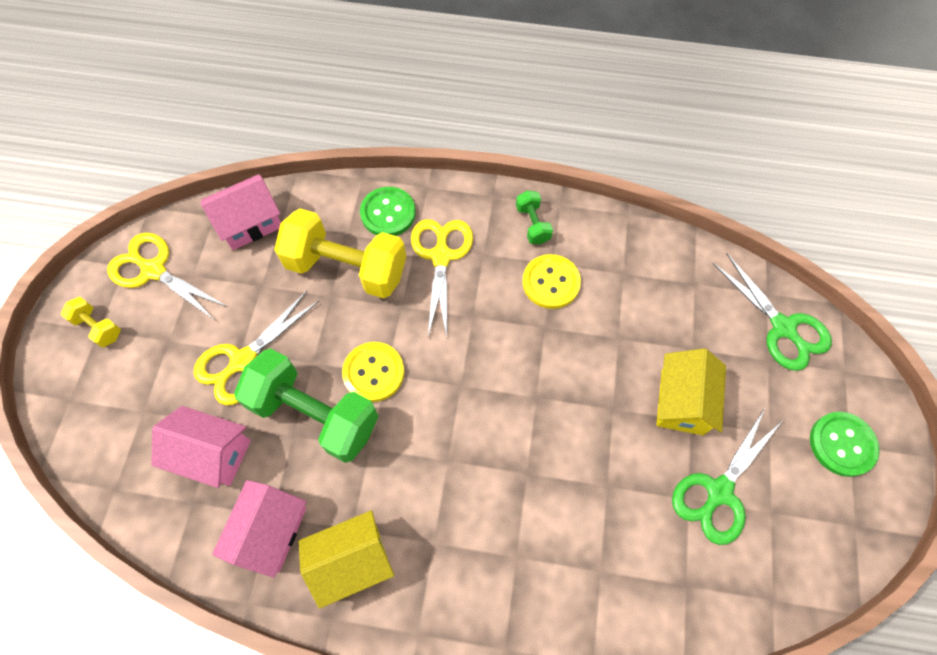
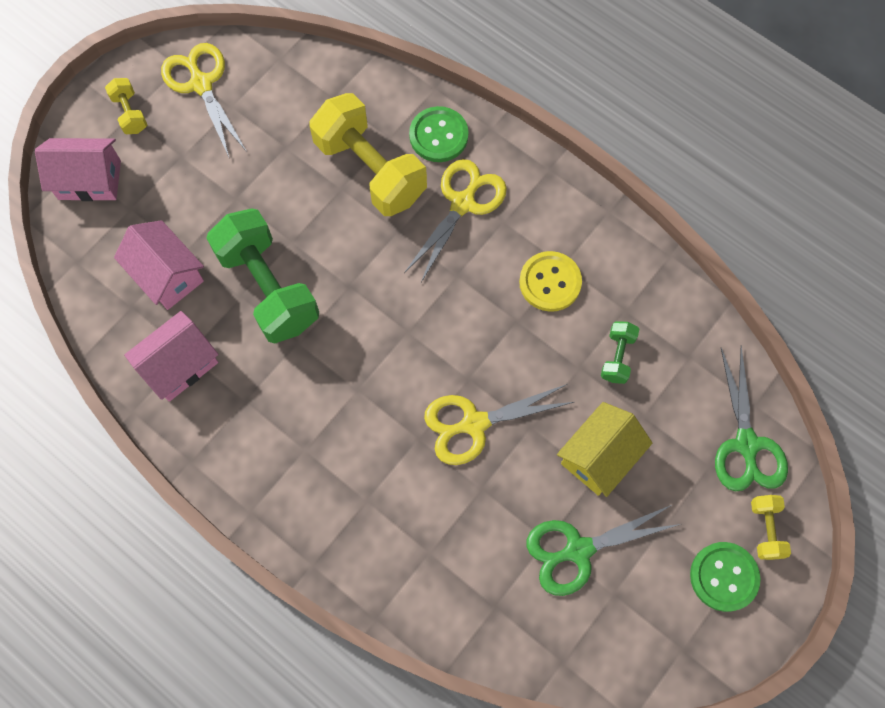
camera: 30 degrees right, 5 degrees up
yellow scissors [194,291,319,405] -> yellow scissors moved to [424,384,574,465]
pink house [201,174,281,250] -> pink house moved to [35,138,121,201]
yellow house [299,510,394,609] -> none
yellow button [342,342,404,402] -> none
green dumbbell [516,190,553,244] -> green dumbbell moved to [601,321,639,384]
none -> yellow dumbbell [751,495,791,560]

